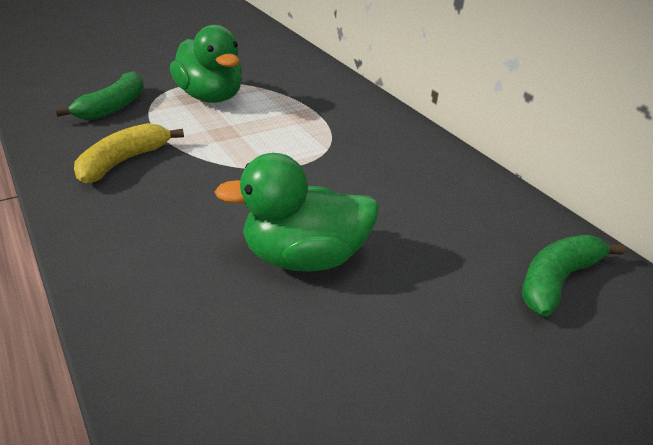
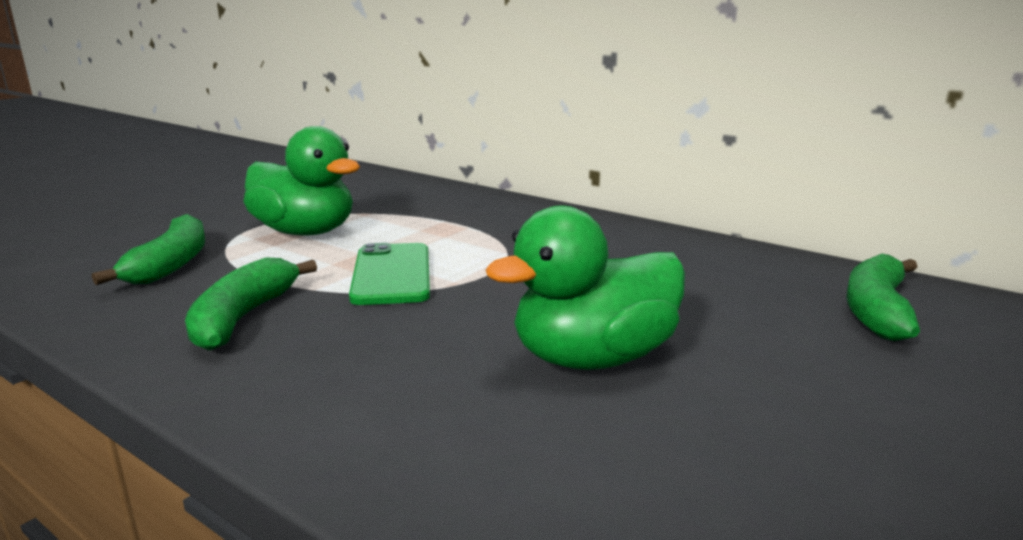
camera: 20 degrees left, 15 degrees down
yellow banana [74,123,184,184] -> green banana [185,257,317,351]
none -> green phone [349,243,430,305]

